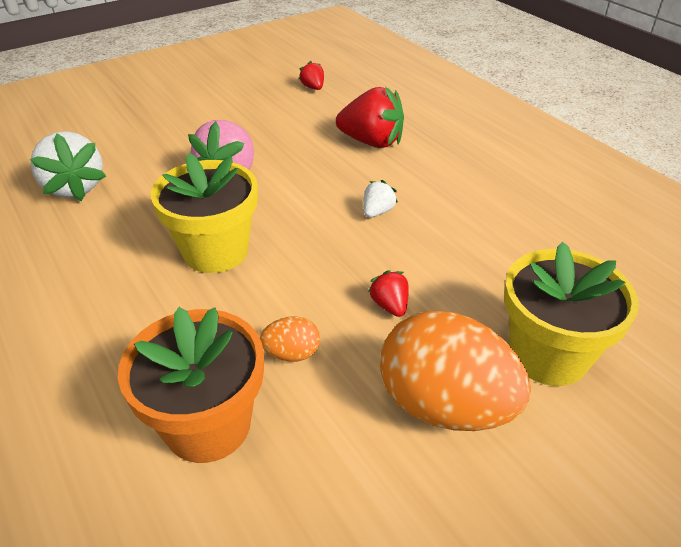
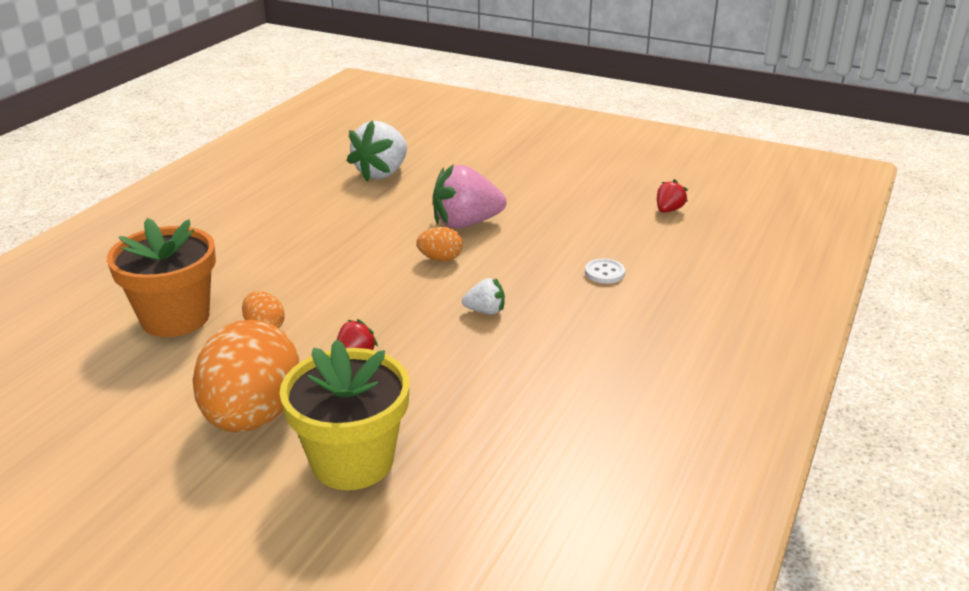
camera: 60 degrees right, 10 degrees down
yellow flower pot [151,153,258,273] -> none
red strawberry [336,87,404,148] -> white button [585,259,625,284]
none -> orange egg [417,227,463,261]

